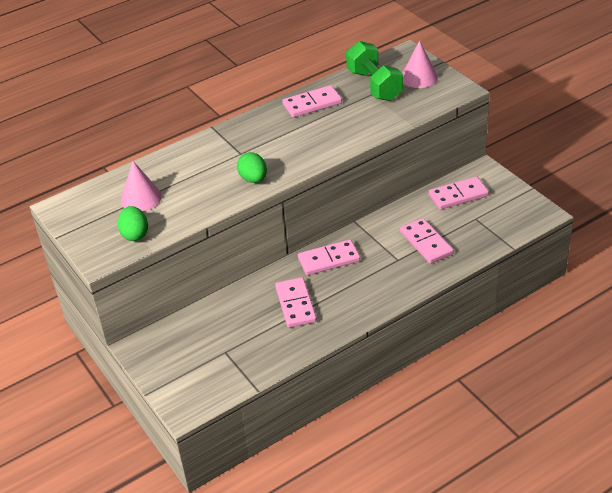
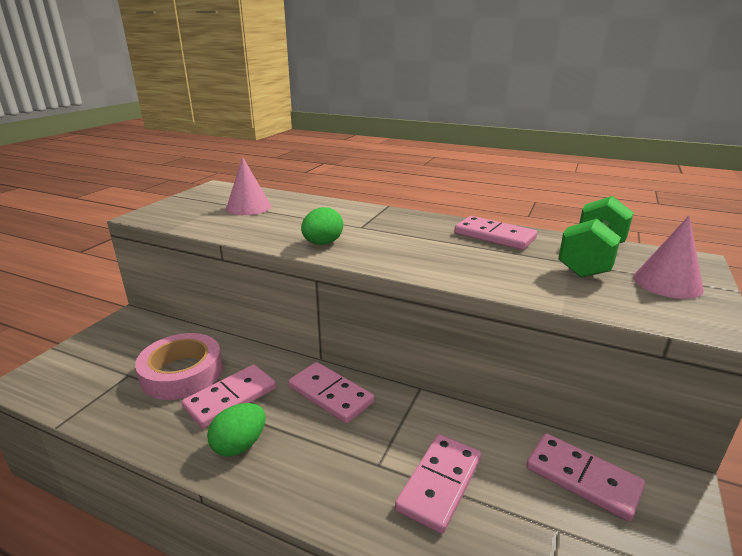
camera: 55 degrees right, 15 degrees down
green egg [118,206,148,241] -> green egg moved to [207,403,266,457]
none -> pink tape [135,333,223,400]

